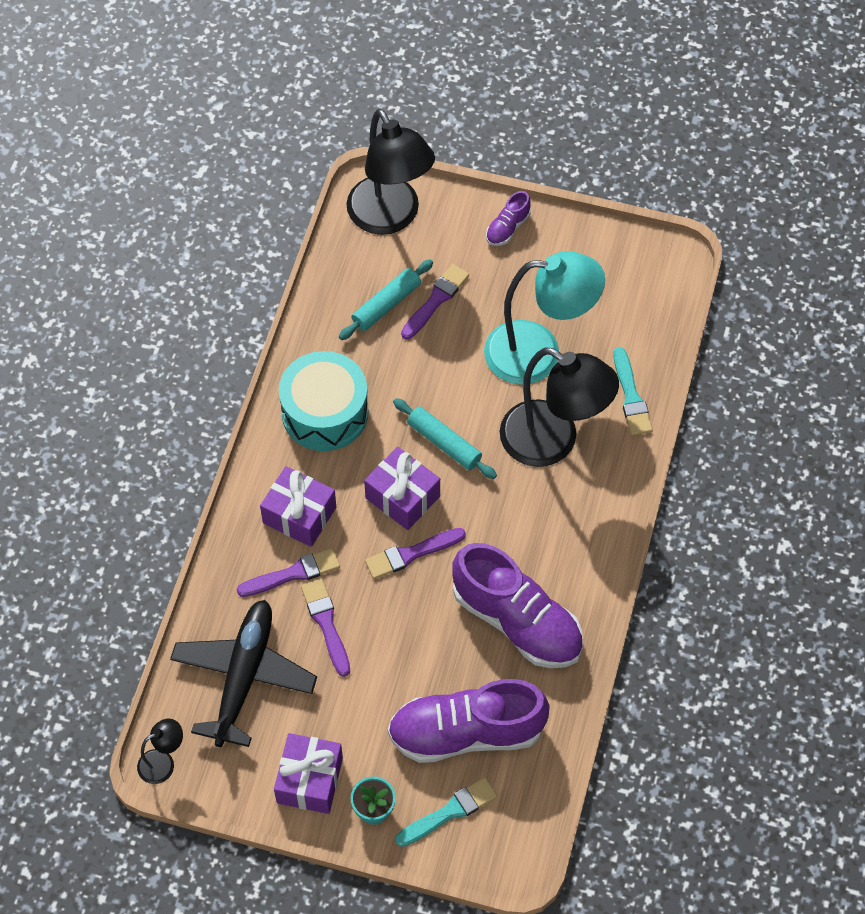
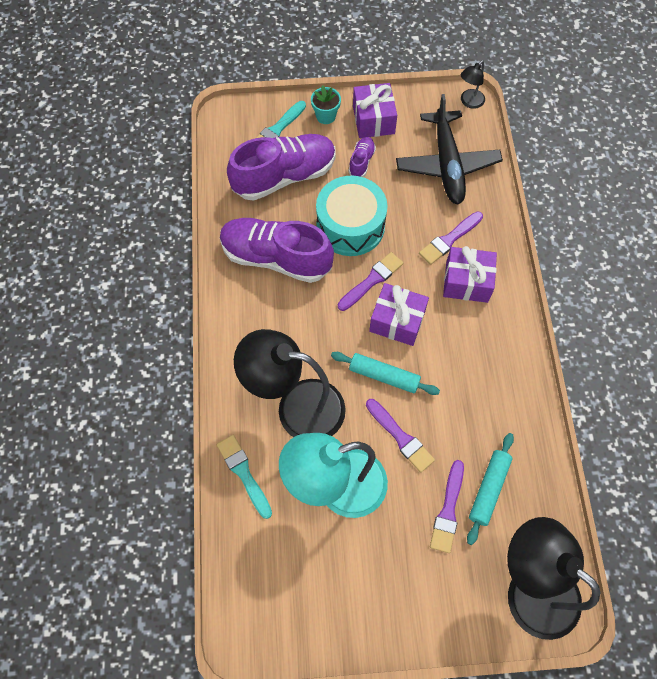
camera: 160 degrees right, 5 degrees up
turquoise drum [279,351,369,451] -> turquoise drum moved to [316,176,387,256]
purple brush [301,579,350,677] -> purple brush moved to [366,399,435,473]
purple shoe [486,191,531,246] -> purple shoe moved to [348,137,376,177]

